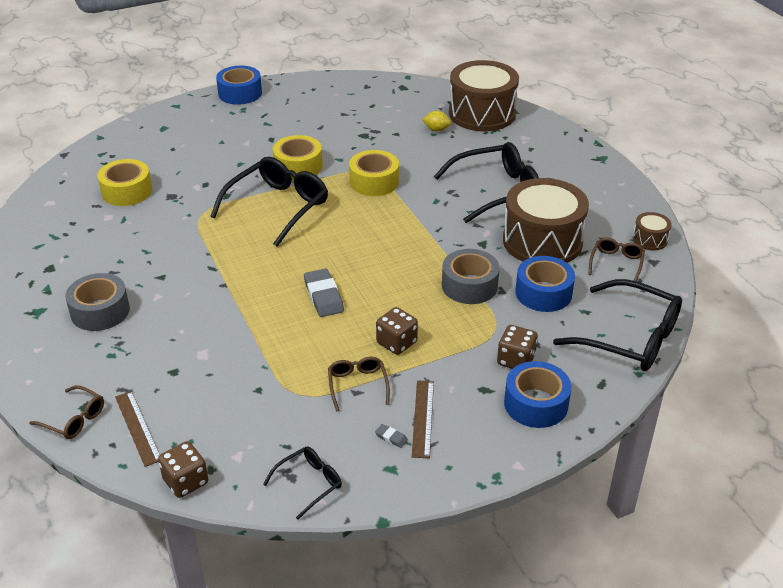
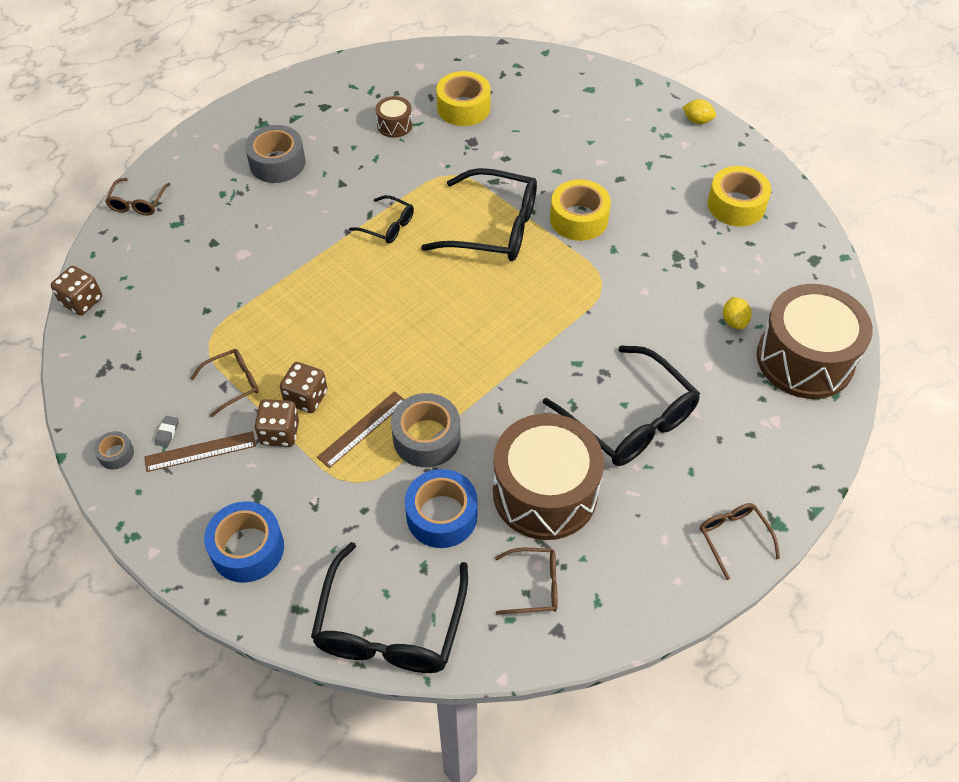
camera: 70 degrees right, 15 degrees up
brown ruler [115,391,160,467] -> brown ruler moved to [317,391,405,468]
blue tape [216,66,262,105] -> yellow lemon [682,99,716,124]
black glasses [263,447,342,520] -> black glasses moved to [349,195,414,244]
grey eraser [304,269,344,317] -> none
yellow tape [349,150,399,196] -> yellow tape moved to [707,166,771,226]
brown dice [497,325,538,369] -> brown dice moved to [254,399,299,447]
brown drum [633,212,672,250] -> brown drum moved to [376,96,413,138]
none -> grey tape [94,431,134,469]
none -> brown glasses [700,503,780,580]

